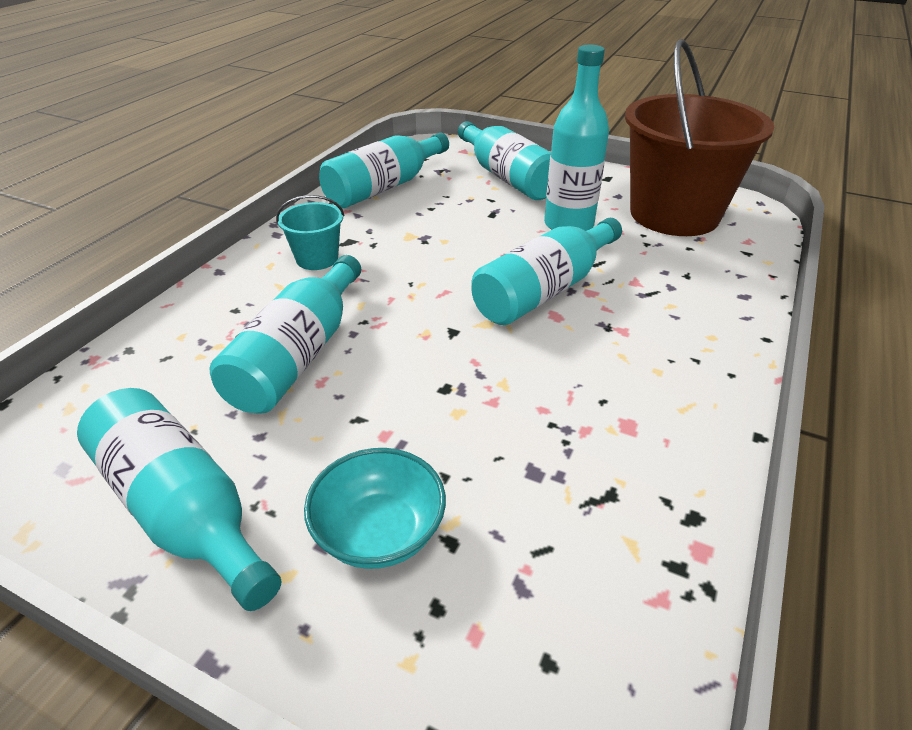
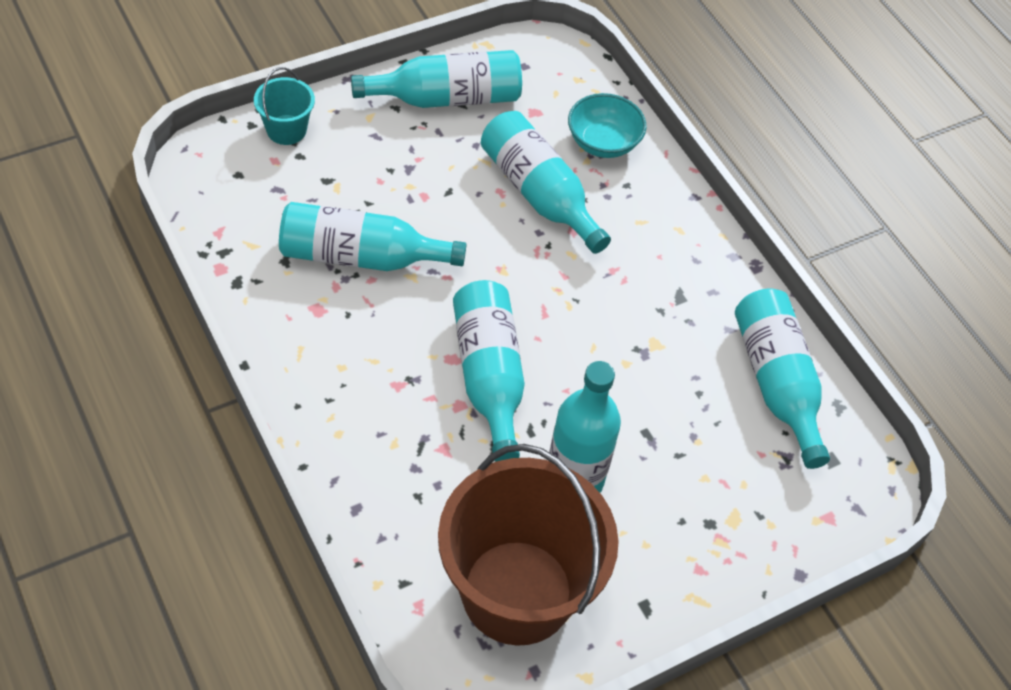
camera: 120 degrees right, 15 degrees up
turquoise bucket [276,195,344,270] -> turquoise bucket moved to [254,67,315,145]
turquoise bowl [304,448,446,569] -> turquoise bowl moved to [568,93,647,158]
turquoise bottle [458,121,551,200] -> turquoise bottle moved to [279,202,467,271]

